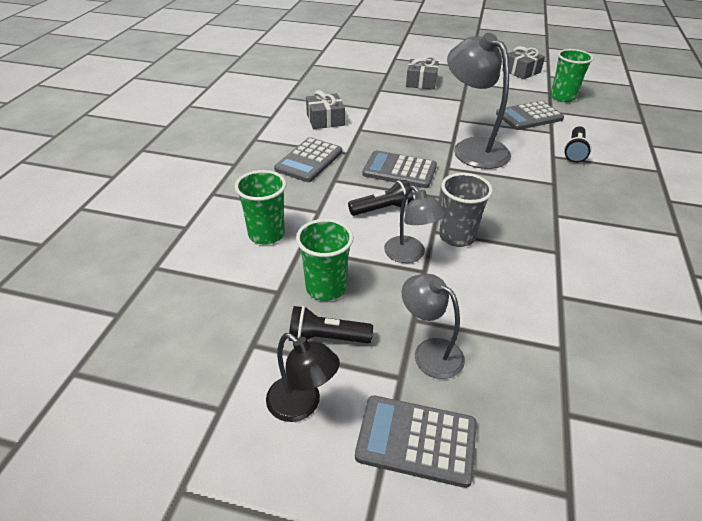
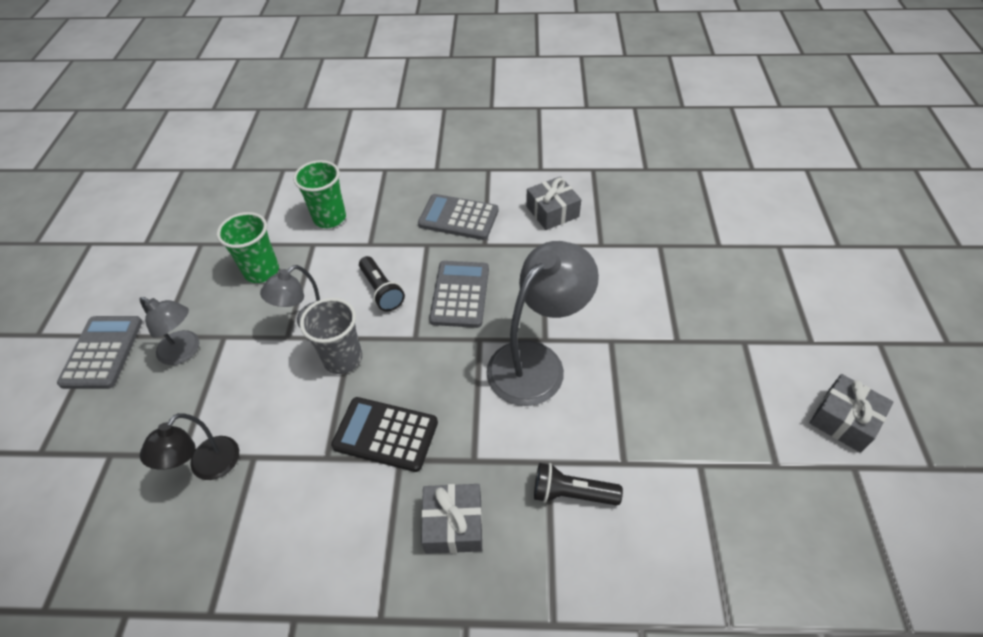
camera: 80 degrees right, 10 degrees up
black lamp [266,333,340,422] -> black lamp moved to [140,413,239,480]
black flashlight [289,306,373,343] -> none
grey lamp [402,274,465,379] -> grey lamp turned 90 degrees clockwise [140,297,200,365]
grey gift [406,56,439,90] -> grey gift moved to [421,484,482,554]
grey calculator [496,101,564,130] -> none
green cup [551,49,594,102] -> none
none -> black calculator [331,397,438,472]

